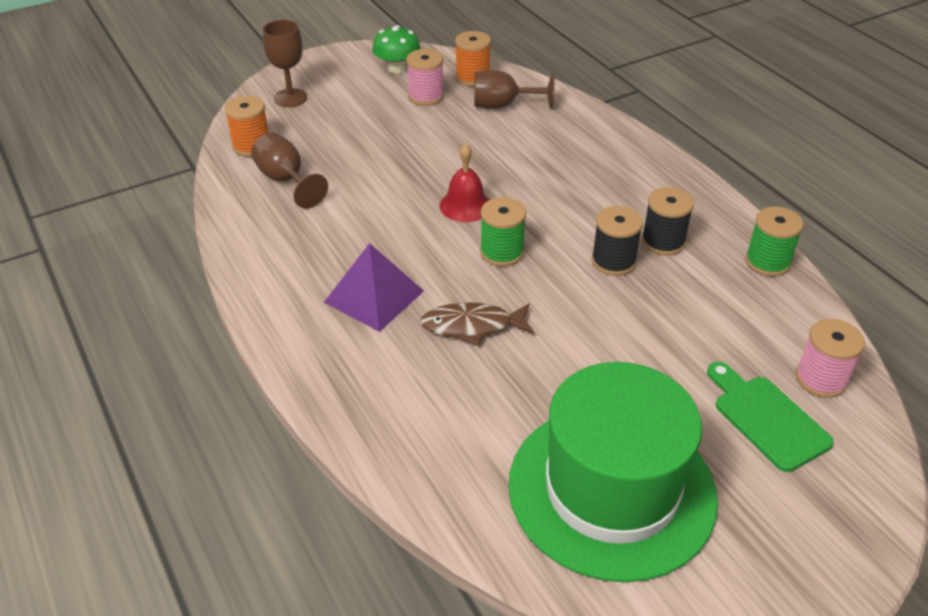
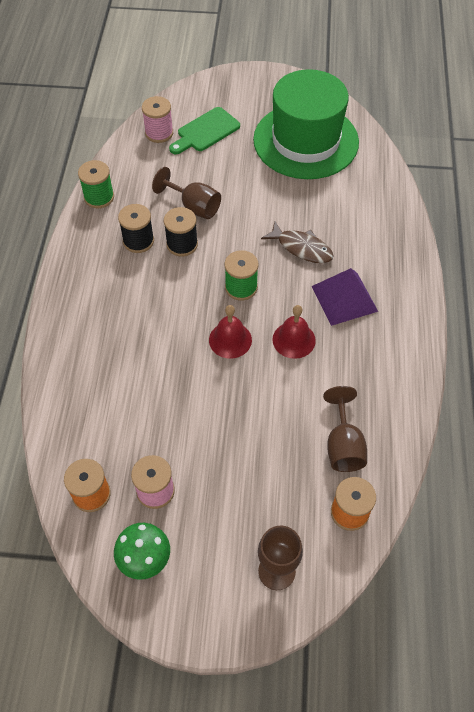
camera: 145 degrees left, 15 degrees up
brown goblet [474,70,555,109] -> brown goblet moved to [152,167,221,219]
green cutting board [707,362,834,472] -> green cutting board turned 45 degrees clockwise [169,107,240,154]
none -> red bell [272,305,316,359]

